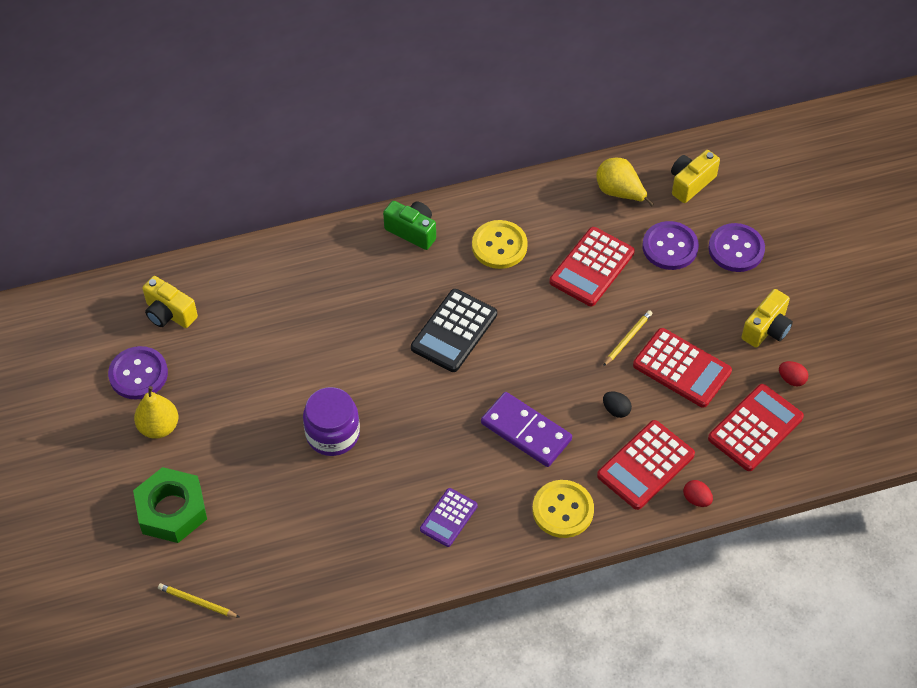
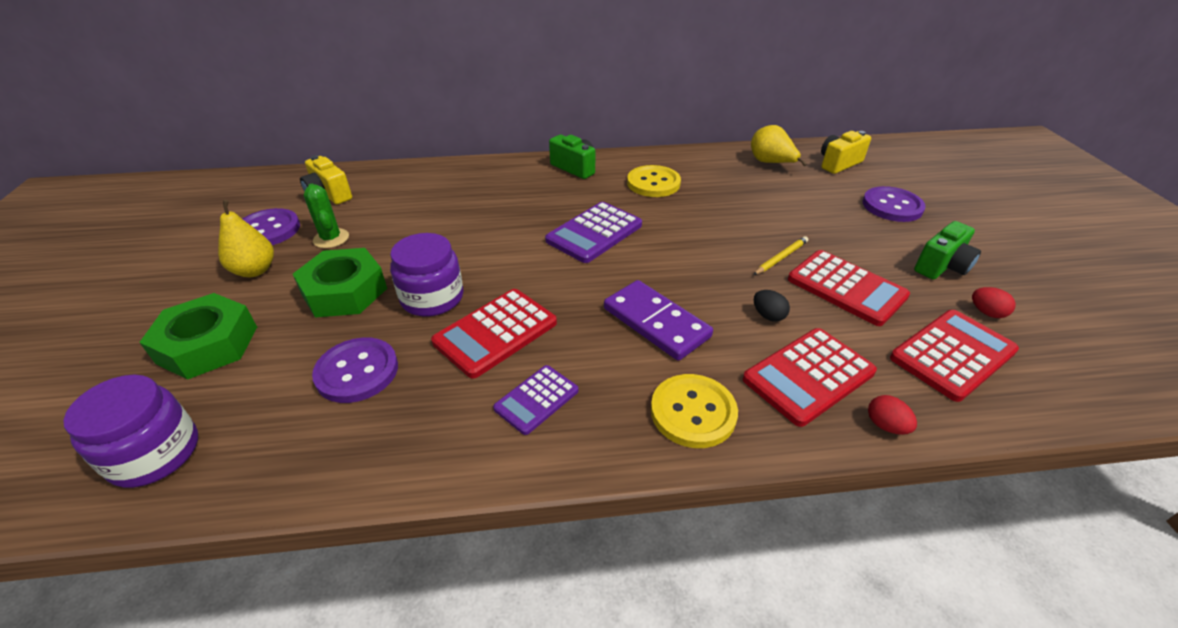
camera: 10 degrees right, 15 degrees down
yellow pencil [158,583,240,618] -> purple jar [63,375,198,488]
black calculator [411,289,497,372] -> purple calculator [545,202,642,263]
red calculator [550,227,635,306] -> red calculator moved to [431,289,557,379]
purple button [643,221,699,270] -> purple button moved to [312,337,398,403]
yellow camera [741,289,793,348] -> green camera [914,221,981,280]
none -> green nut [293,248,387,318]
none -> green cactus [304,184,349,248]

